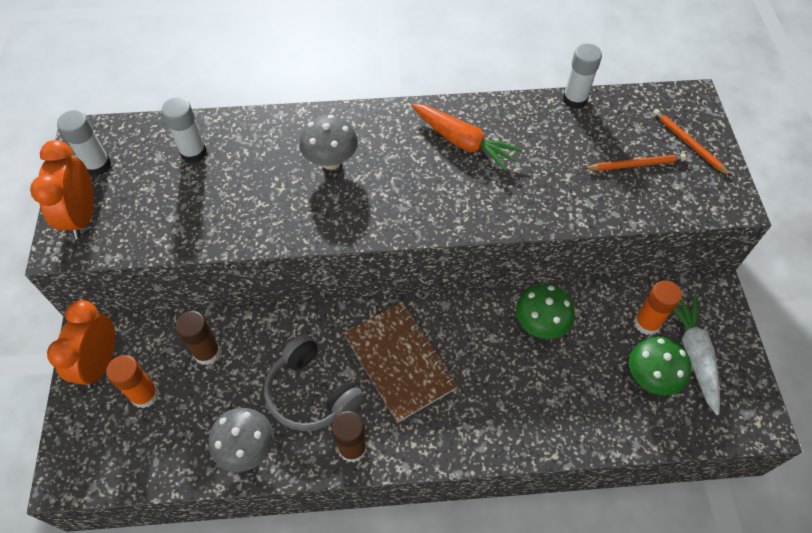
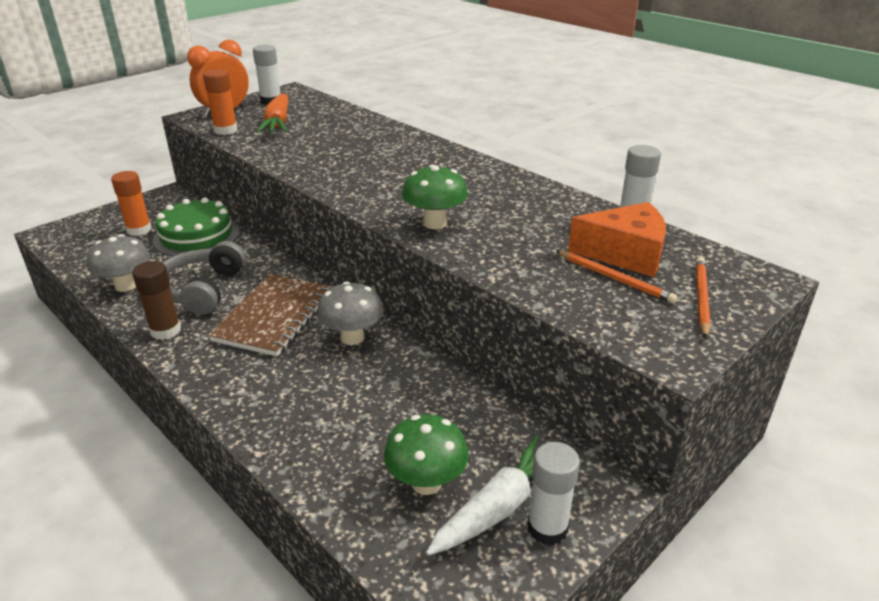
camera: 50 degrees right, 25 degrees down
orange clock [47,300,115,388] -> none
white glue stick [162,97,207,163] -> white glue stick moved to [527,442,580,545]
brown glue stick [175,311,221,365] -> green cake [153,197,240,256]
grey mushroom [299,115,358,170] -> grey mushroom moved to [317,281,383,345]
orange carrot [412,104,522,171] -> orange carrot moved to [256,93,289,133]
green mushroom [516,284,575,339] -> green mushroom moved to [402,165,468,229]
orange glue stick [634,280,682,335] -> orange glue stick moved to [203,69,238,135]
none -> orange cheese [568,202,666,277]

